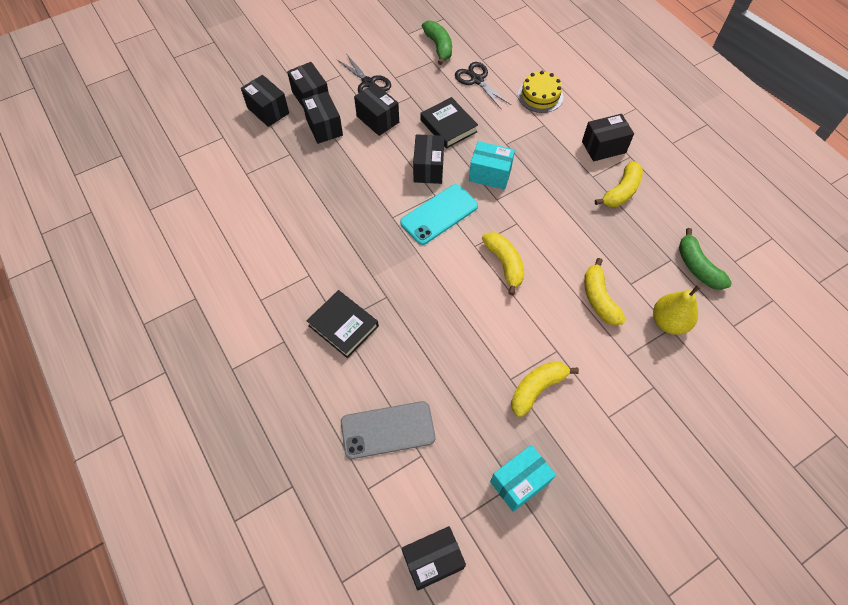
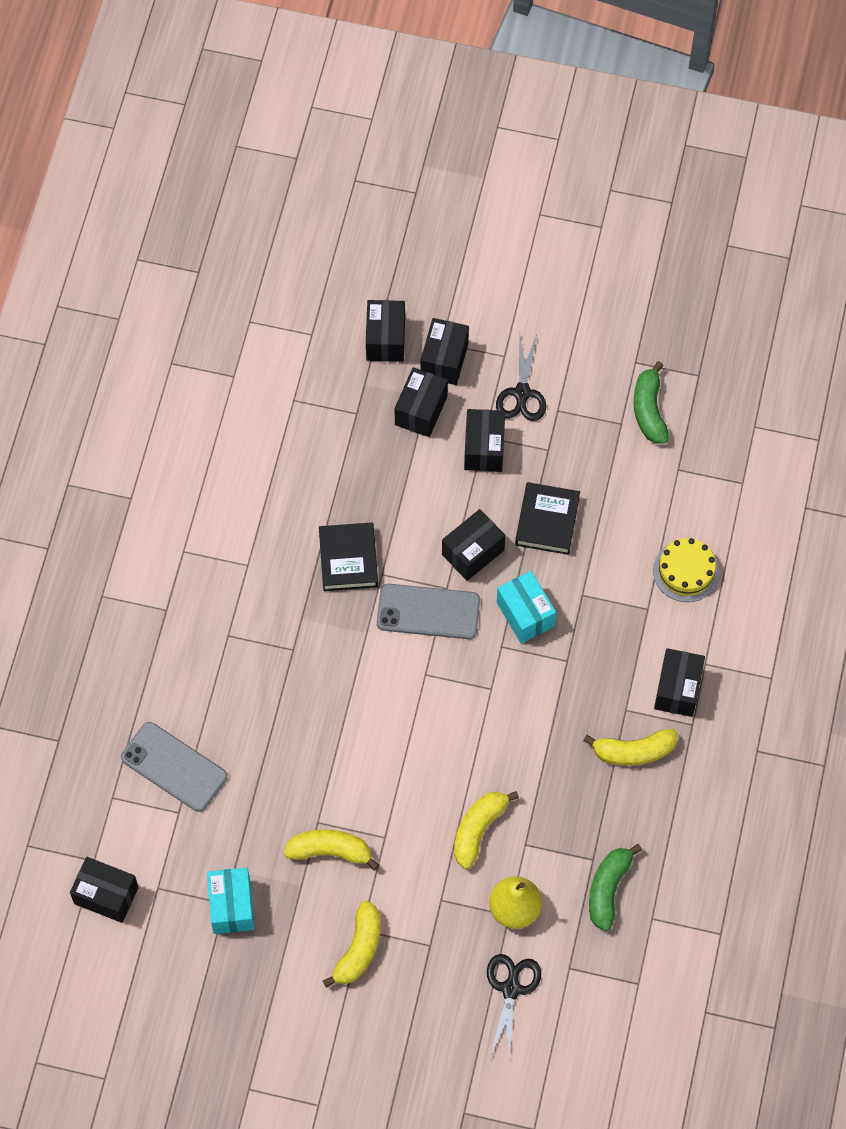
camera: 45 degrees right, 5 degrees up
black book [306,290,379,358] -> black book moved to [319,522,378,591]
turquoise phone [400,184,478,245] -> grey phone [377,584,480,639]
green banana [422,21,452,65] -> green banana turned 150 degrees clockwise [634,361,669,444]
black scissors [455,62,511,110] -> black scissors moved to [487,954,541,1059]
yellow banana [482,232,524,295] -> yellow banana moved to [323,900,381,988]
turquoise box [490,445,556,512] -> turquoise box turned 75 degrees clockwise [207,868,254,934]
black box [582,114,634,161] -> black box turned 75 degrees clockwise [654,648,705,717]

